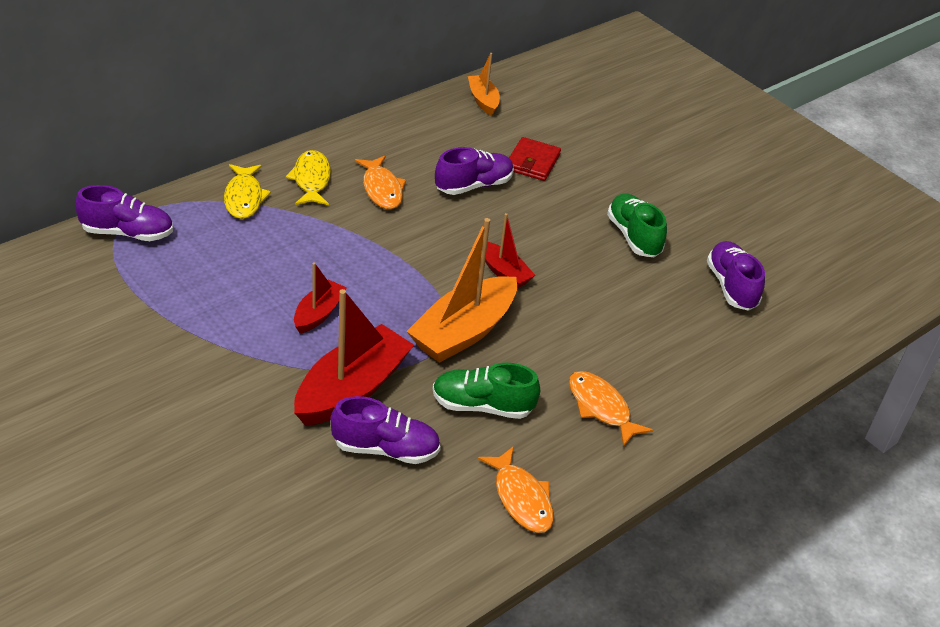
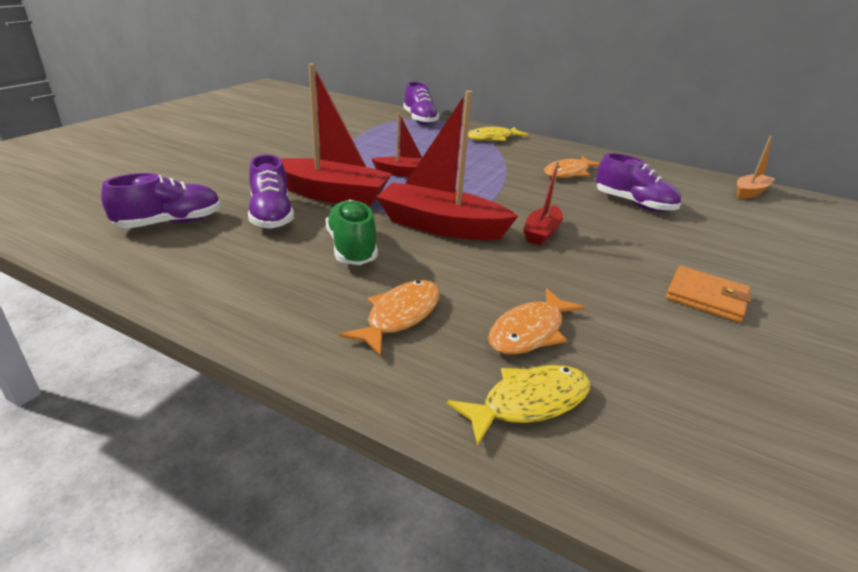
camera: 70 degrees right, 10 degrees down
yellow fish [286,150,331,205] -> yellow fish moved to [447,365,590,446]
orange boat [406,218,517,363] -> red boat [377,91,518,240]
orange fish [478,446,554,533] -> orange fish moved to [488,288,585,355]
red wallet [509,137,561,181] -> none
green shoe [607,193,667,257] -> orange wallet [666,266,752,323]
purple shoe [707,241,765,311] -> purple shoe moved to [101,173,221,228]

